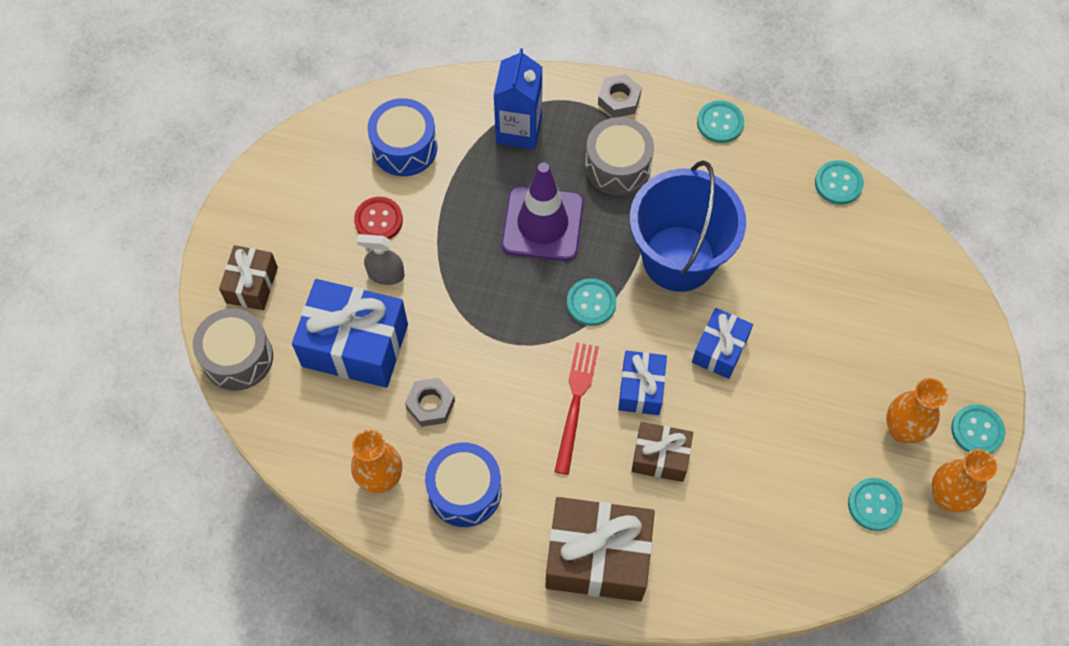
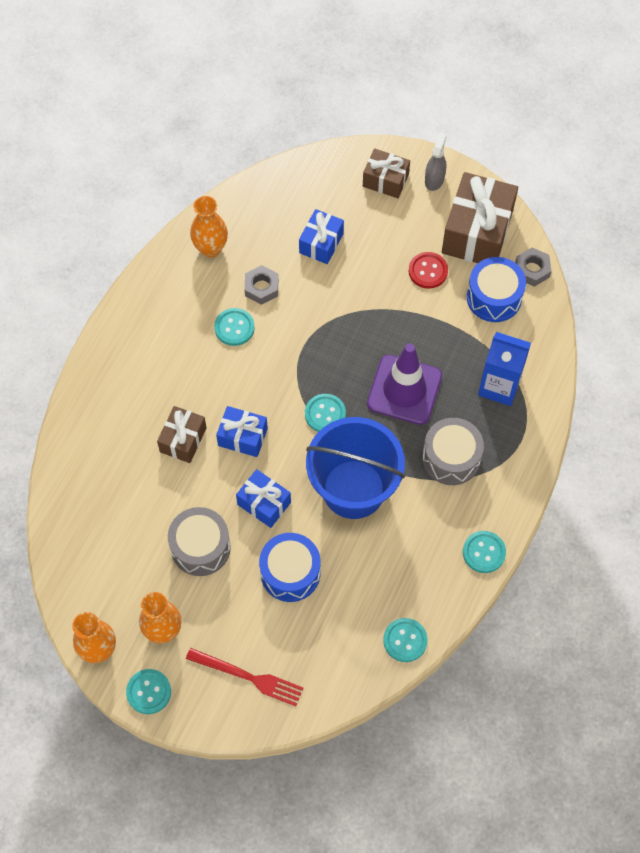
camera: 100 degrees right, 0 degrees up
grey drum [193,308,273,391] -> grey drum moved to [168,507,231,576]
blue gift [292,279,408,388] -> blue gift [299,209,344,264], size x0.56
grey spray bottle [357,234,404,285] -> grey spray bottle moved to [425,133,447,191]
blue drum [425,442,502,527] -> blue drum moved to [259,533,320,602]
brown gift [546,497,655,602] -> brown gift moved to [442,172,518,263]
red fork [554,342,599,475] -> red fork moved to [186,648,303,706]
grey nut [598,74,642,118] -> grey nut moved to [515,248,551,287]
turquoise button [848,478,903,531] -> turquoise button moved to [214,308,255,346]

